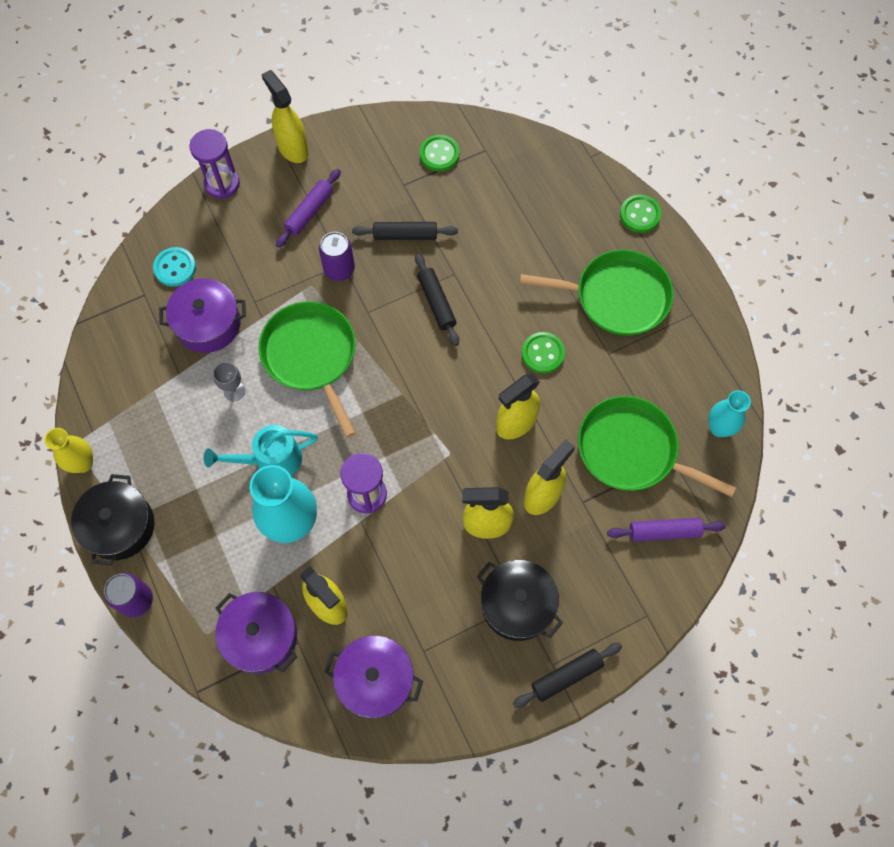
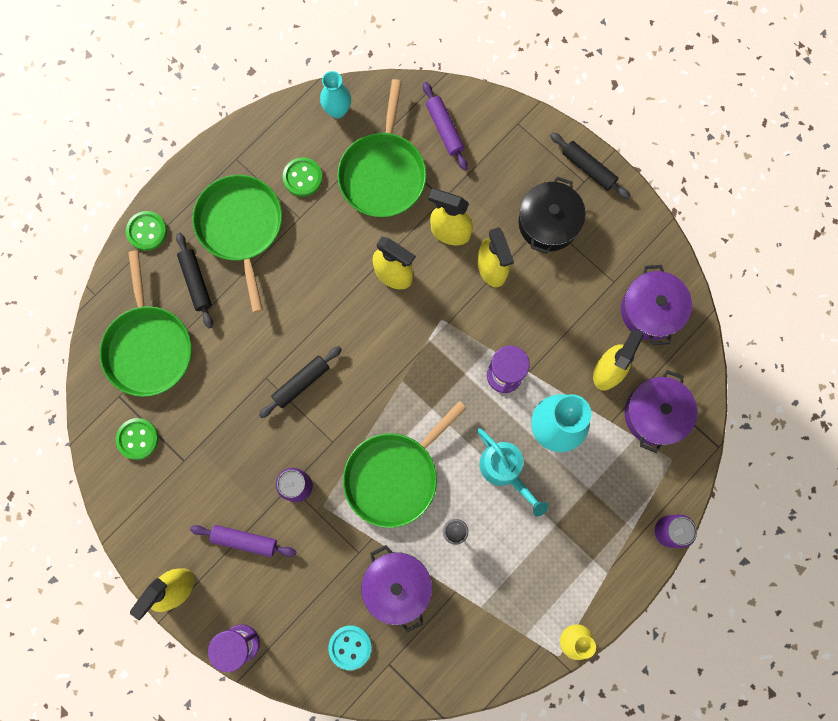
camera: 110 degrees left, 10 degrees up
black pot [71,474,155,565] -> none
black rolling pin [352,222,458,240] -> black rolling pin moved to [176,232,213,328]
green button [522,332,565,374] -> green button moved to [283,157,323,197]
none -> green pan [100,251,192,397]

